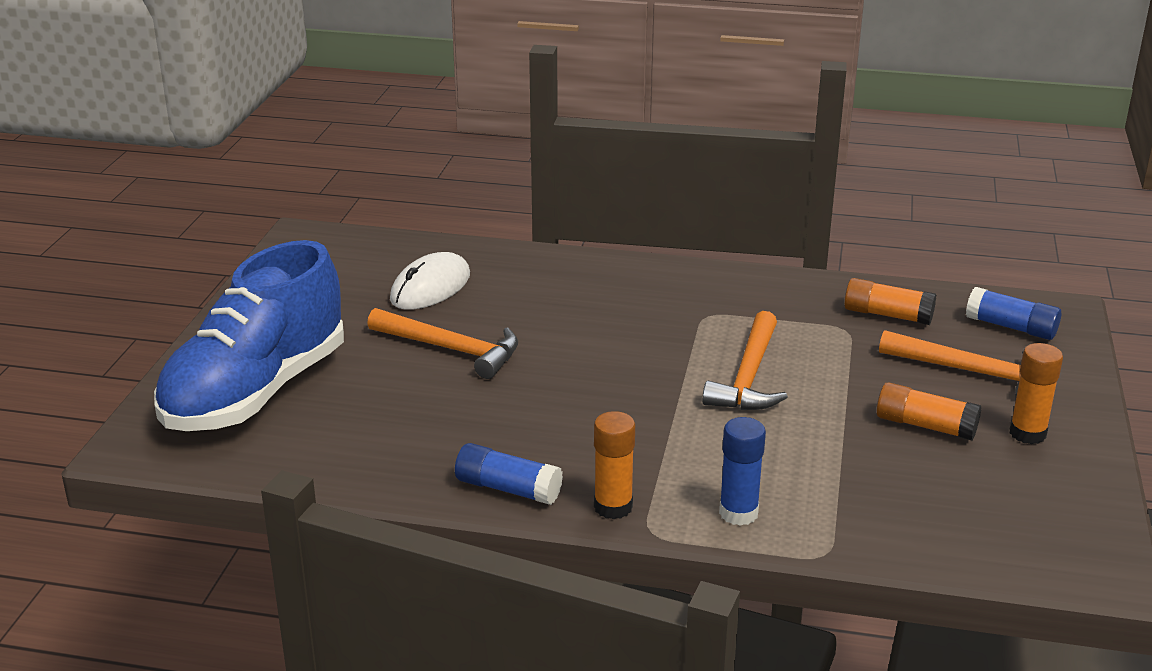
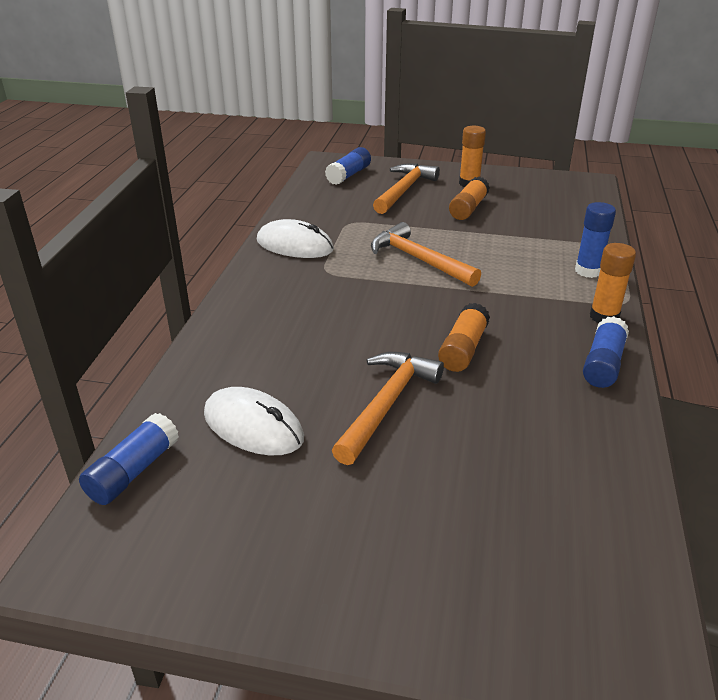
camera: 90 degrees left, 5 degrees up
blue shoe [154,240,344,431] -> none
orange hammer [702,311,788,410] -> orange hammer turned 150 degrees counterclockwise [371,222,481,287]
orange glue stick [844,278,936,325] -> orange glue stick moved to [438,303,490,372]
none -> blue glue stick [79,413,179,505]
none -> white mouse [257,219,334,258]

